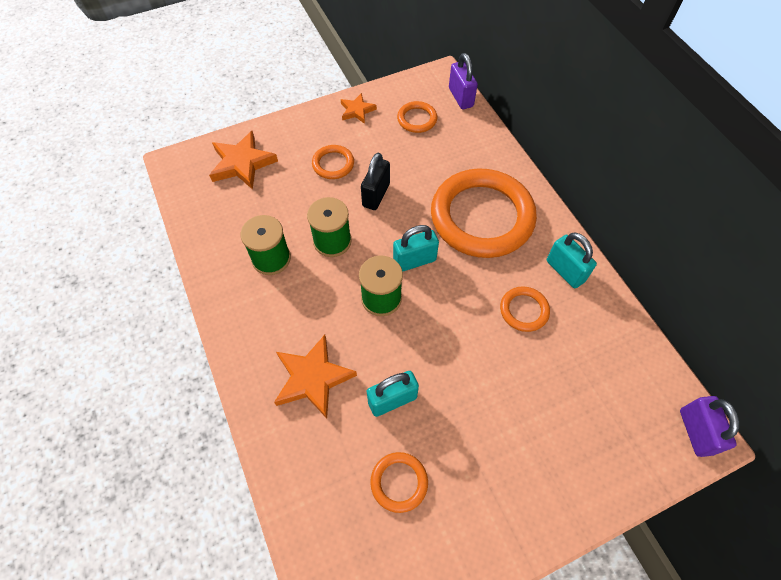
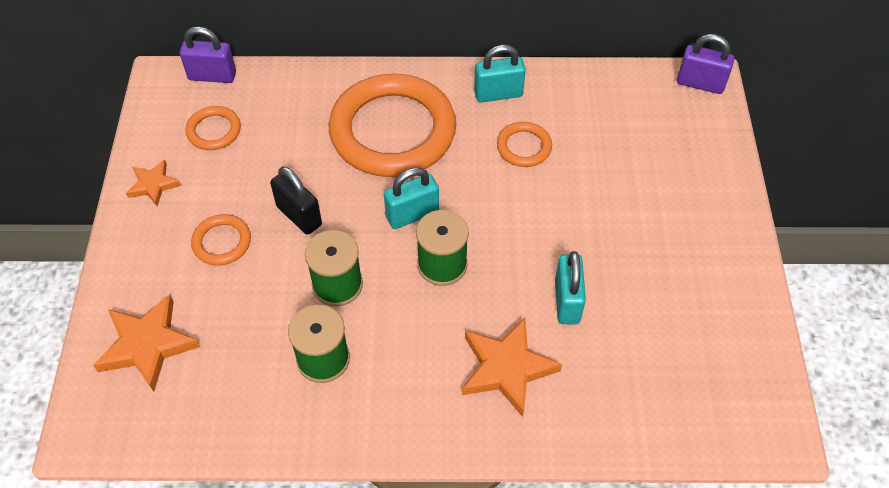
camera: 65 degrees left, 5 degrees down
orange ring [370,452,428,513] -> none
turquoise padlock [393,225,439,272] -> turquoise padlock turned 60 degrees clockwise [384,167,439,229]

